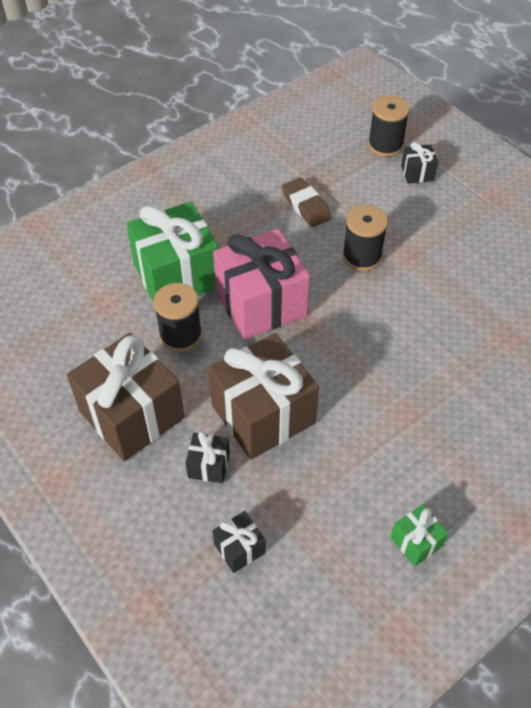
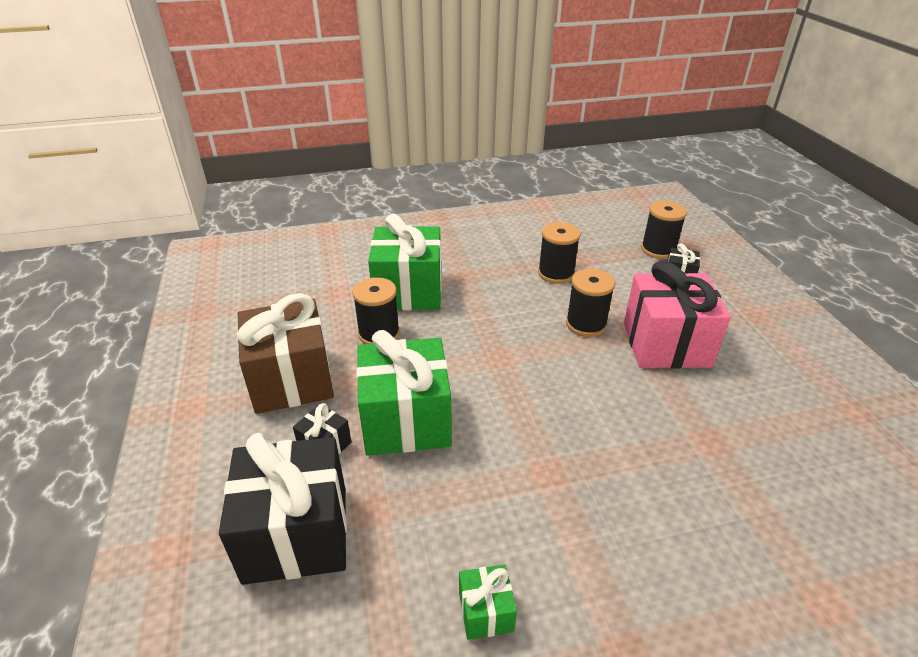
camera: 25 degrees right, 15 degrees down
brown gift [208,333,319,459] -> green gift [356,330,452,456]
pink gift [213,229,310,340] -> pink gift moved to [624,261,731,368]
black gift [213,511,266,573] -> black gift [219,433,347,585], size x2.24
brown eraser [282,178,332,227] -> black spool [538,222,580,284]

